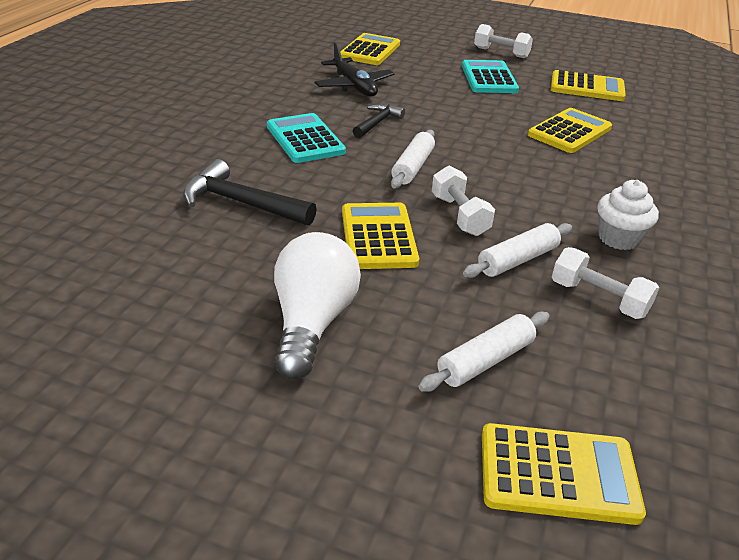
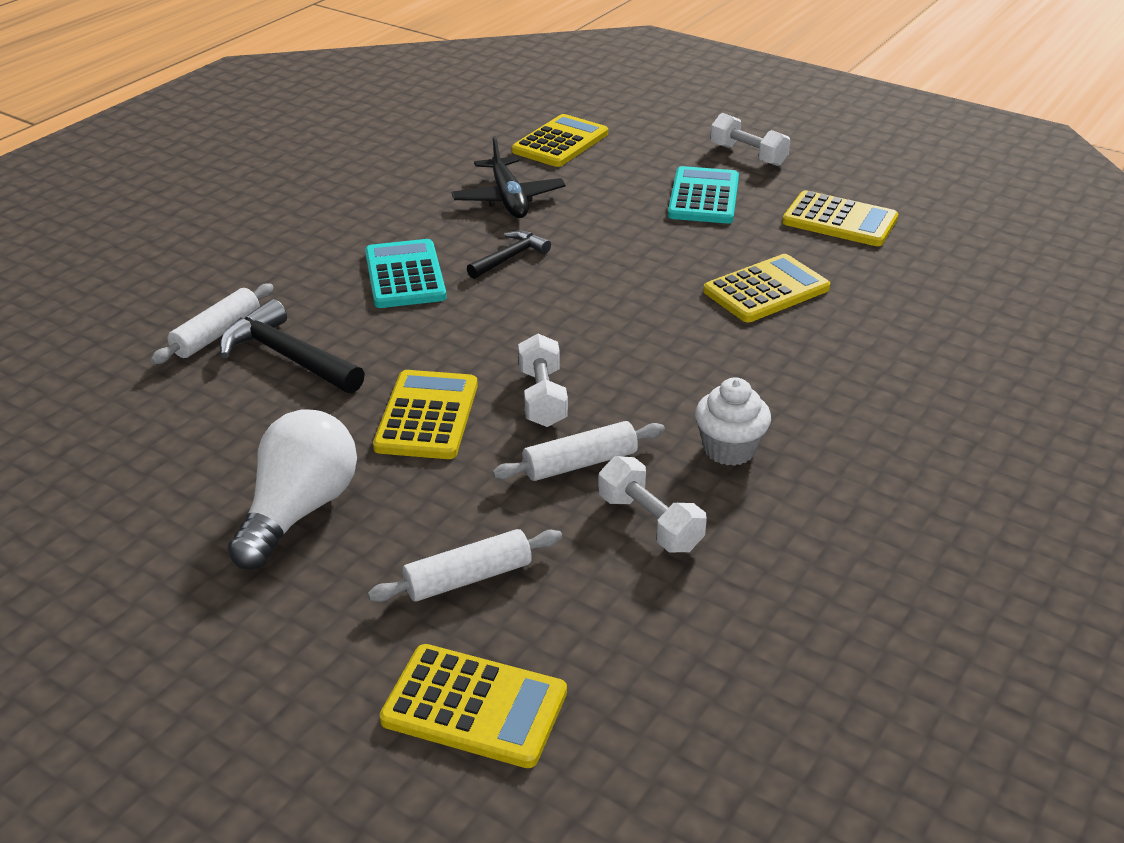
camera: 15 degrees right, 0 degrees up
white rolling pin [391,130,435,189] -> white rolling pin moved to [151,284,274,364]

